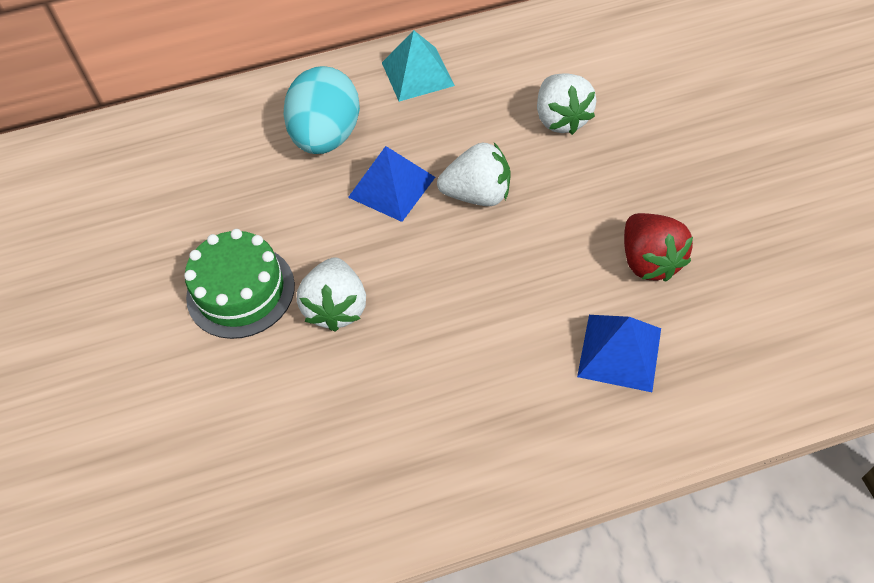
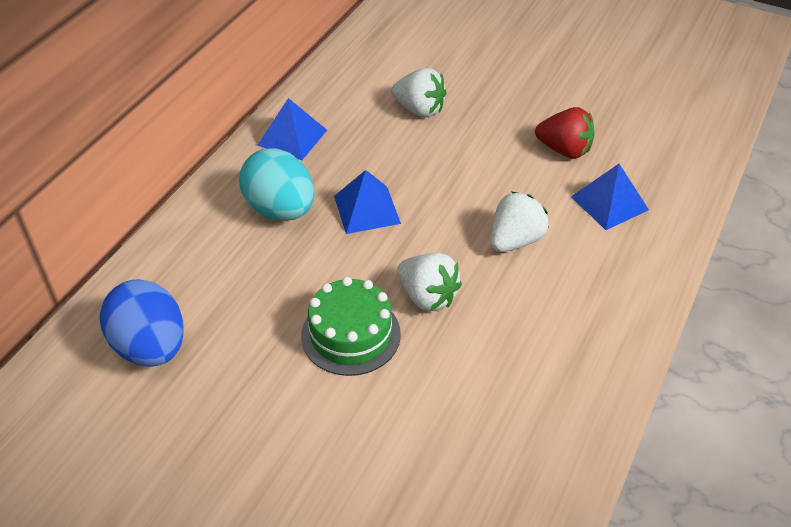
camera: 50 degrees left, 10 degrees down
turquoise pyramid [382,30,455,102] -> blue pyramid [257,98,327,160]
white strawberry [437,142,510,206] -> white strawberry moved to [491,192,549,252]
none -> blue egg [100,279,184,367]

